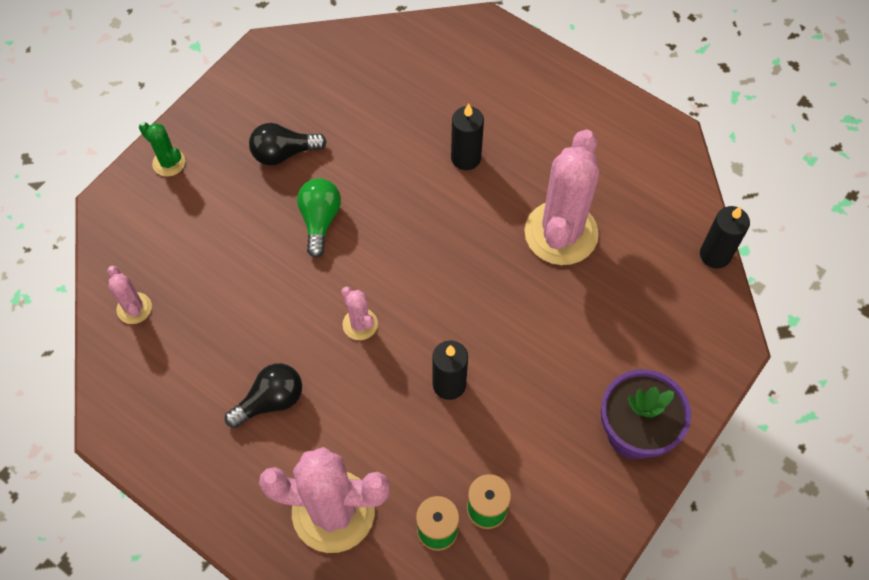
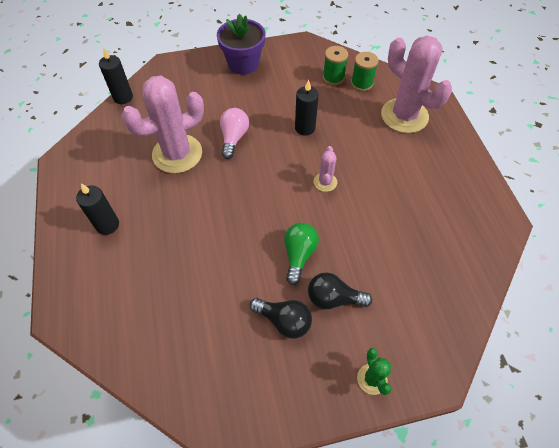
camera: 140 degrees left, 5 degrees down
pink cactus [107,266,152,324] -> none
black light bulb [225,363,302,428] -> black light bulb moved to [308,272,372,309]
green light bulb [297,178,341,258] -> green light bulb turned 150 degrees clockwise [284,223,319,285]
black candle [451,104,484,170] -> black candle moved to [76,183,119,235]
none -> pink light bulb [220,108,249,159]

